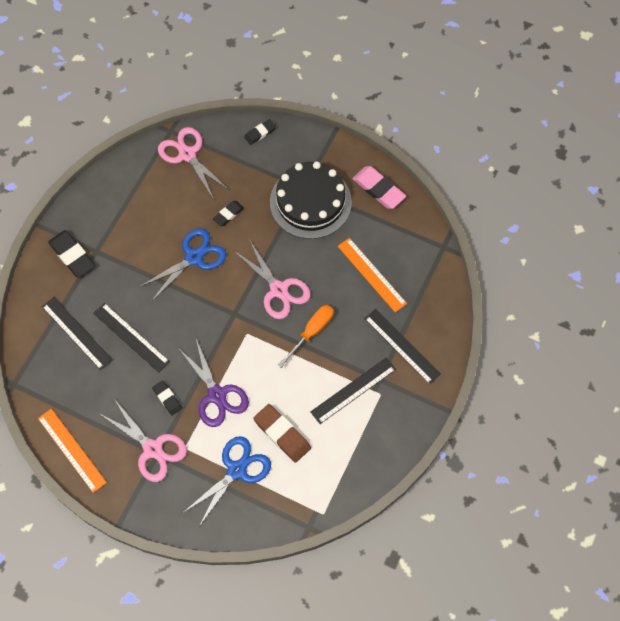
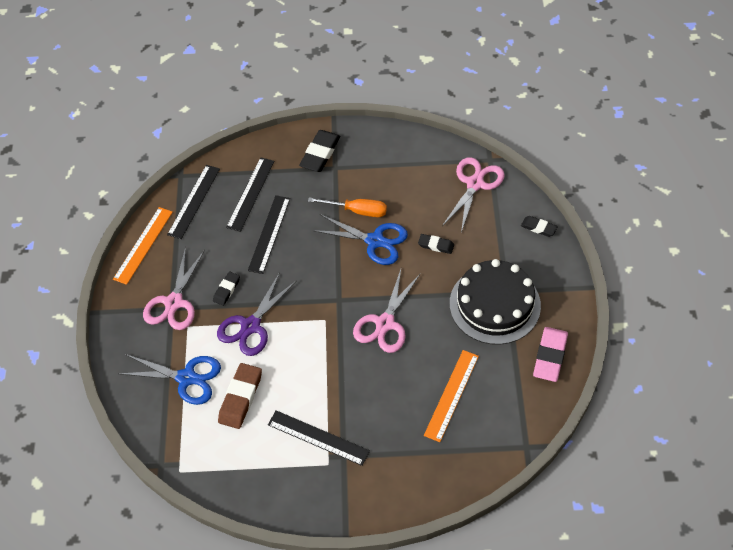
camera: 65 degrees right, 10 degrees down
orange screwdriver [278,305,334,368] -> orange screwdriver moved to [308,197,387,217]
black ruler [364,309,441,385] -> black ruler moved to [167,165,220,239]

